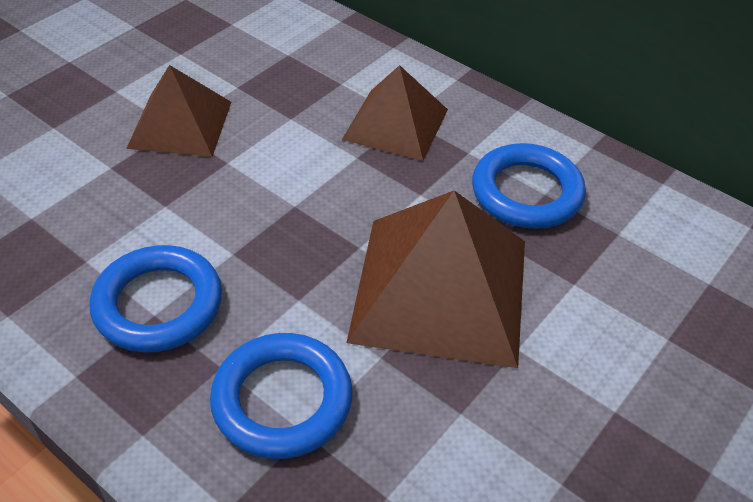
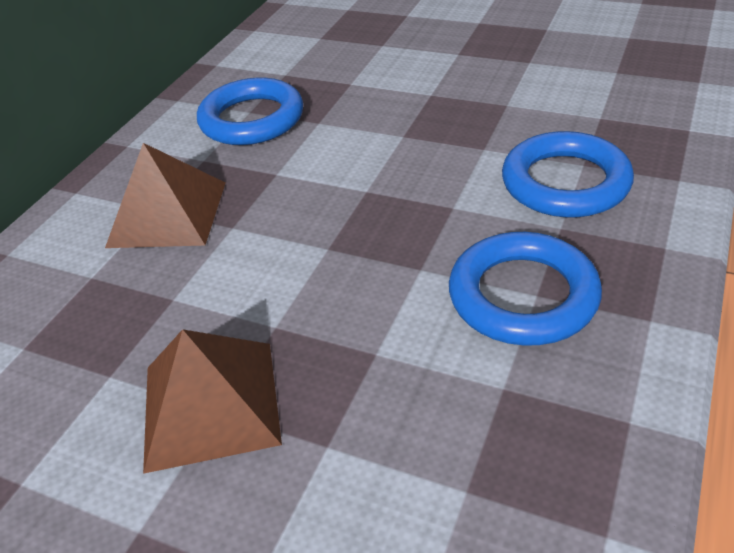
camera: 100 degrees left, 5 degrees down
brown pyramid [346,190,525,368] -> none

